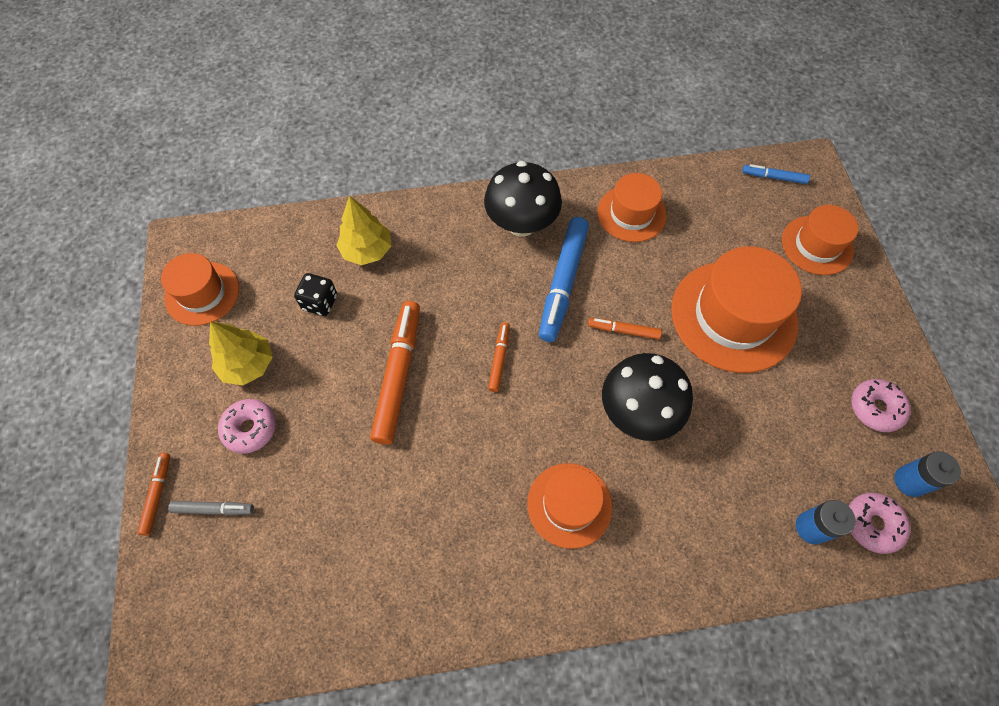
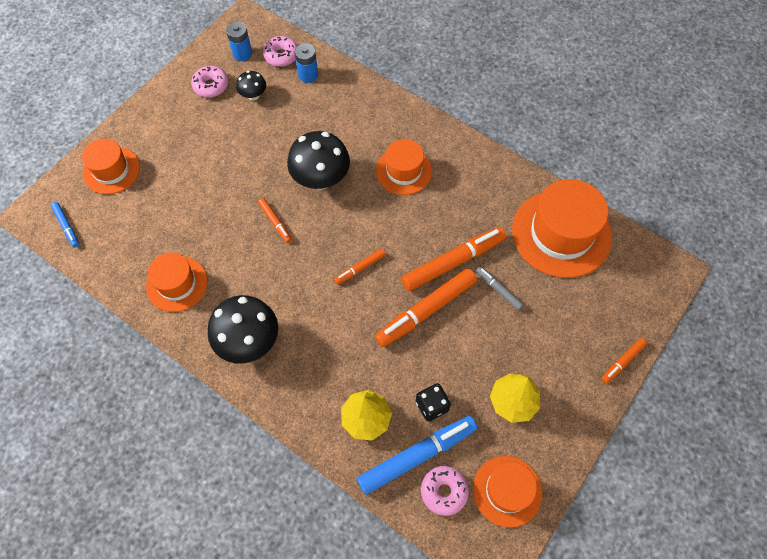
camera: 135 degrees left, 0 degrees up
grey marker [168,501,254,515] -> grey marker moved to [476,267,524,310]
pink donut [218,399,276,454] -> pink donut moved to [421,466,469,516]
blue marker [539,217,589,342] -> blue marker moved to [357,416,477,495]
orange hat [671,246,802,373] -> orange hat moved to [512,179,612,278]
none -> black mushroom [236,71,266,101]
none -> orange marker [402,227,506,291]

